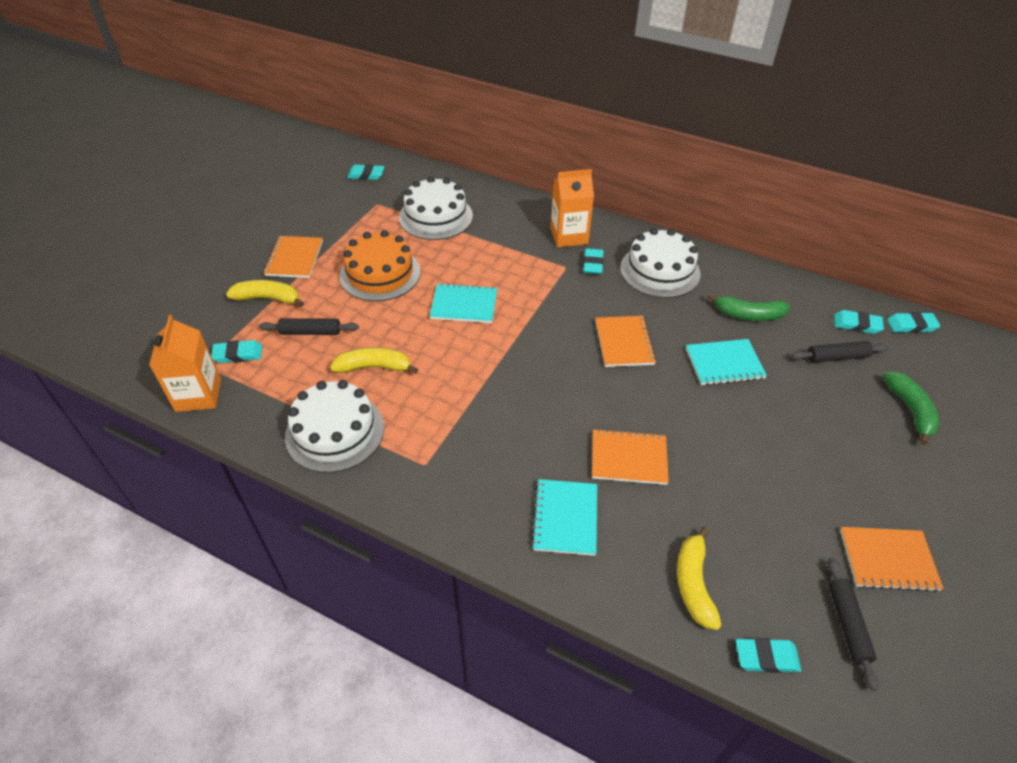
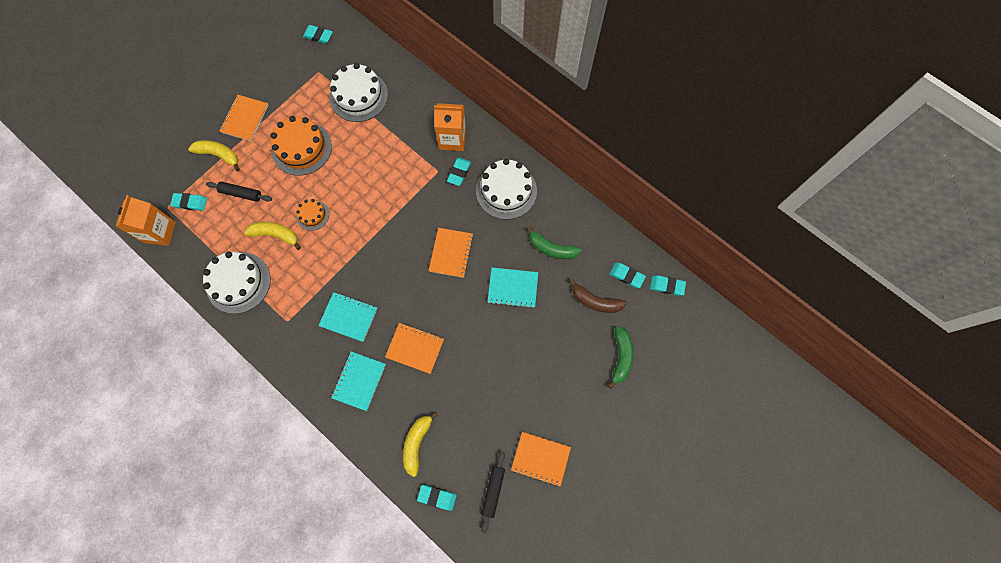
camera: 15 degrees right, 25 degrees up
turquoise notebook [430,283,497,323] -> turquoise notebook moved to [318,292,378,342]
black rolling pin [791,341,889,362] -> brown banana [569,278,627,313]
none -> orange cake [296,199,329,231]

